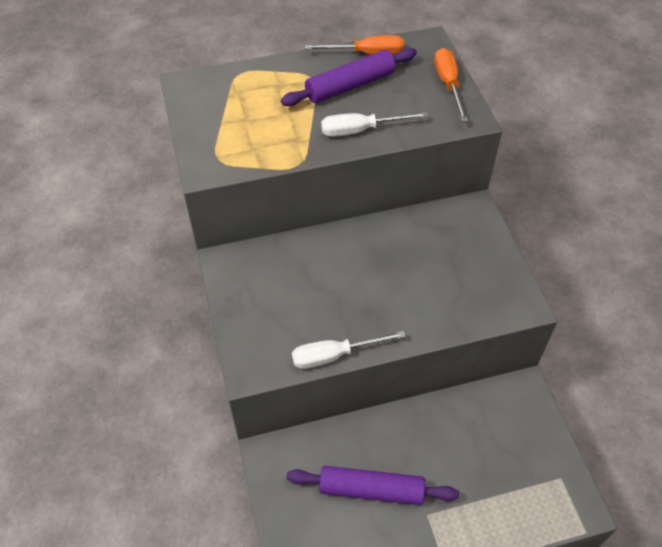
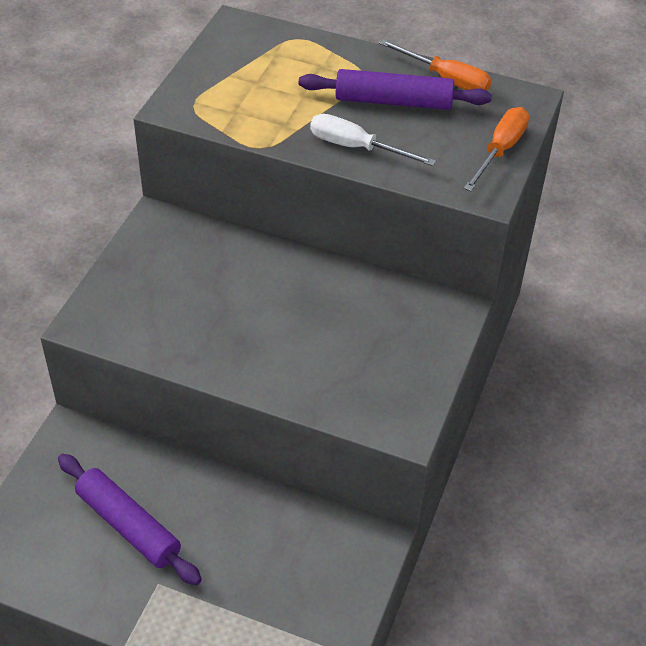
camera: 35 degrees right, 5 degrees down
white screwdriver [292,331,406,369] -> none

